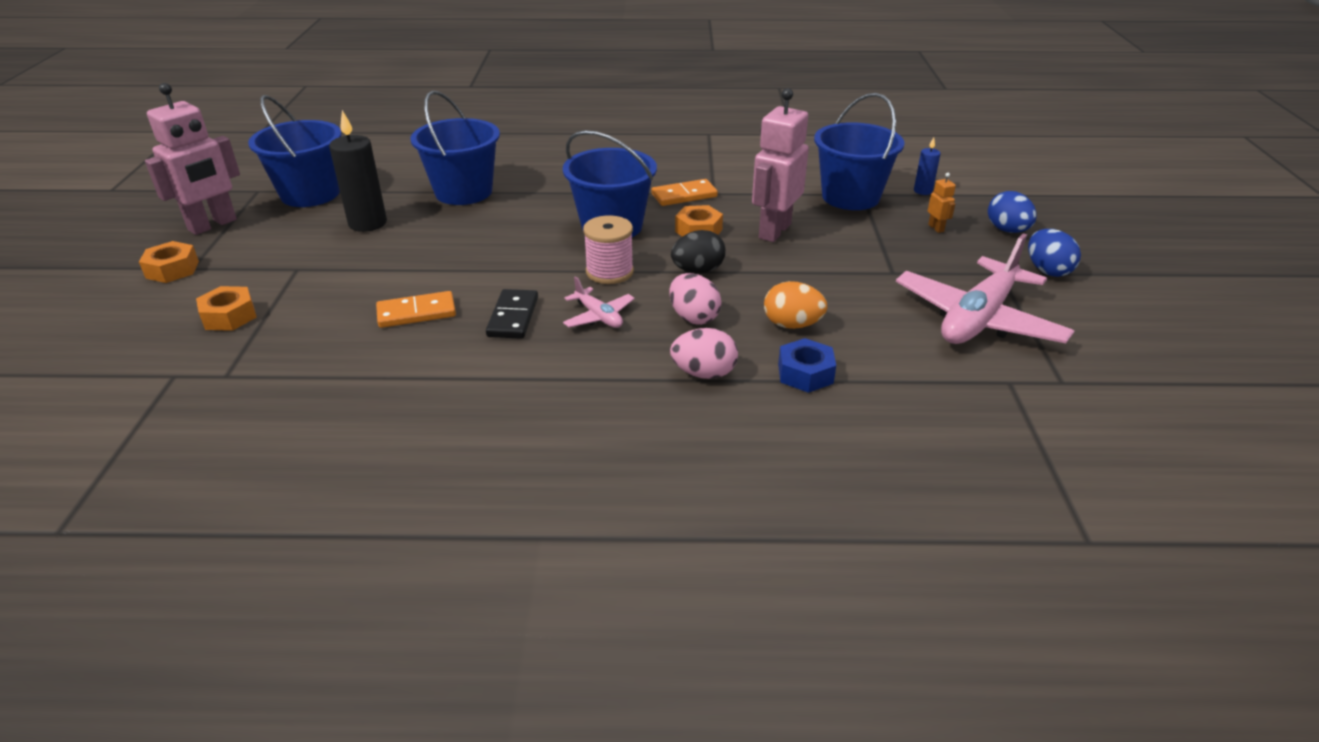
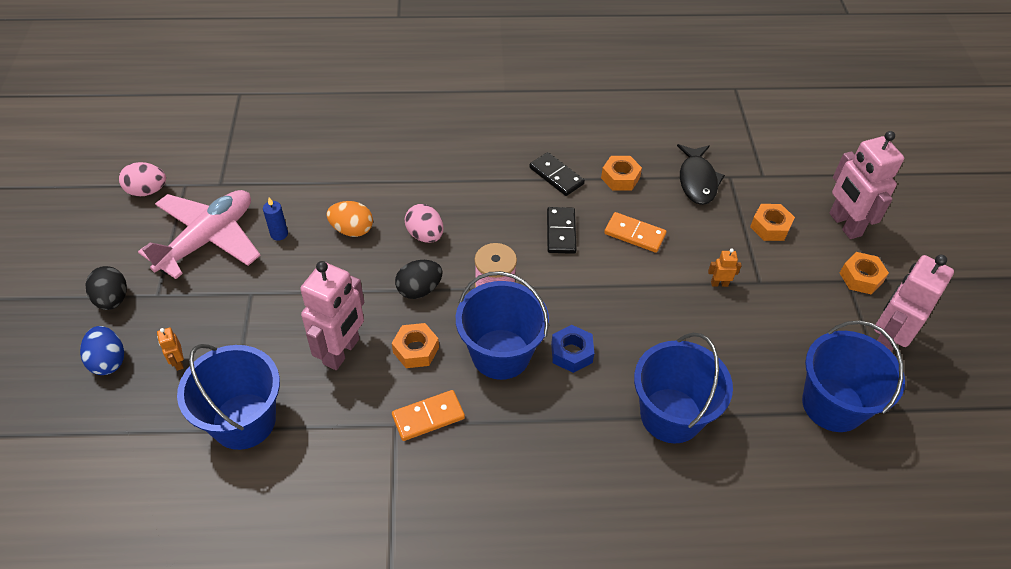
camera: 175 degrees right, 15 degrees up
black candle [329,110,387,232] -> none
orange domino [376,291,456,328] -> orange domino turned 45 degrees clockwise [604,212,667,253]
pink plane [563,276,635,328] -> none
pink egg [670,328,738,379] -> pink egg moved to [119,162,166,197]
blue nut [778,338,836,393] -> blue nut moved to [551,325,594,373]
blue candle [914,137,940,195] -> blue candle moved to [263,197,288,241]
blue egg [1028,229,1081,277] -> black egg [85,266,127,310]
none -> black domino [529,152,585,196]
none -> orange nut [601,156,642,191]
none -> black fish [677,144,725,205]
none -> orange robot [708,248,742,287]
none -> pink robot [829,131,904,239]

